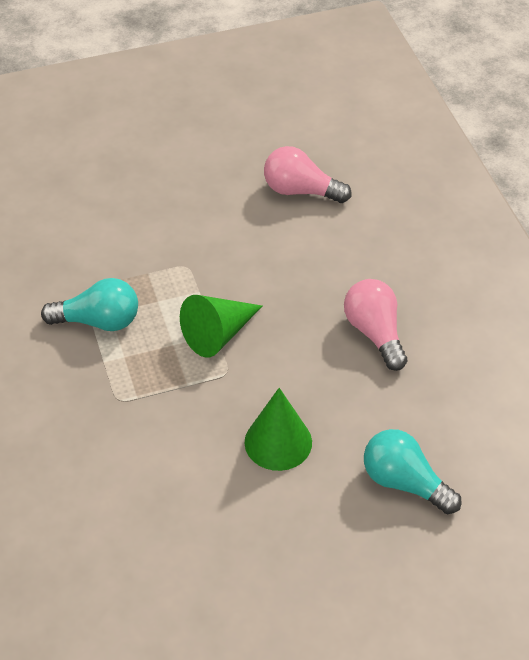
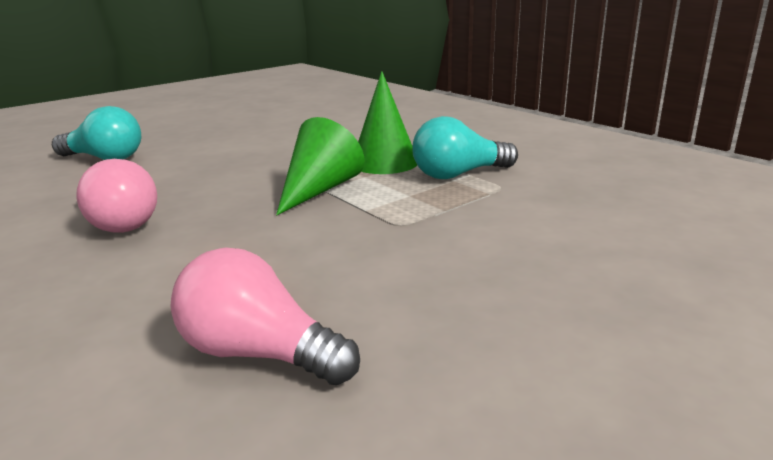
camera: 160 degrees right, 25 degrees down
green cone [245,388,312,471] -> green cone moved to [358,71,417,174]
pink light bulb [264,146,351,203] -> pink light bulb turned 150 degrees counterclockwise [170,247,360,385]

